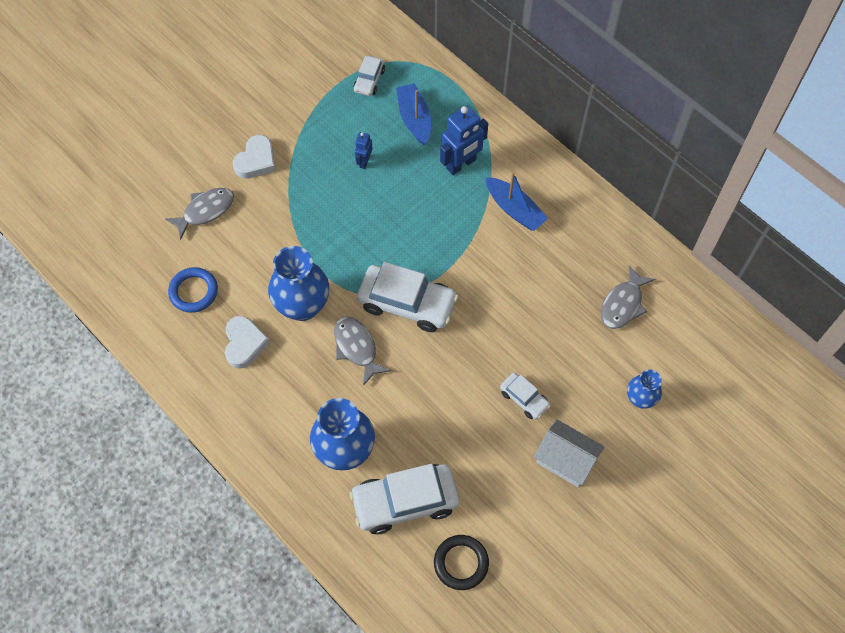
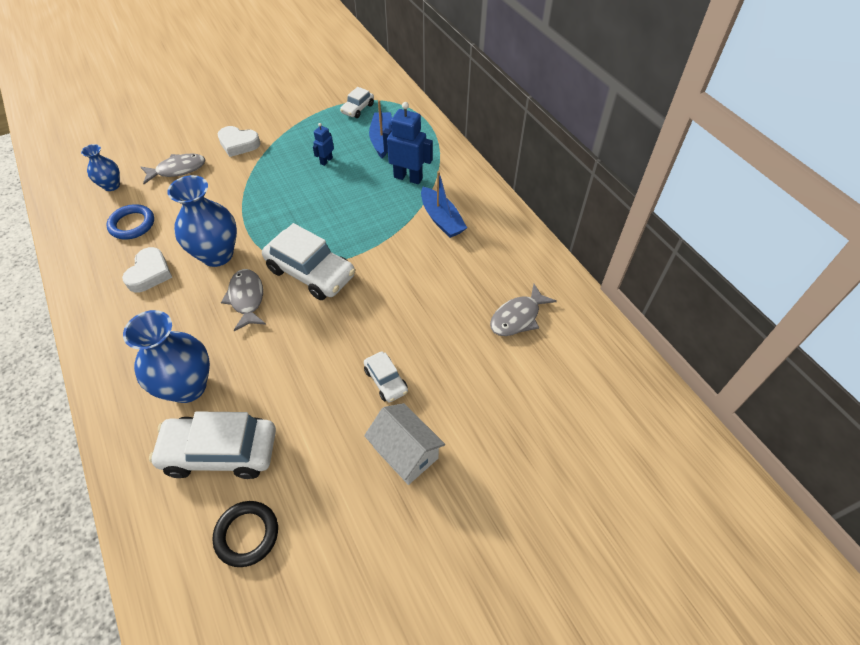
camera: 15 degrees right, 10 degrees down
white heart [233,135,276,179] -> white heart turned 60 degrees clockwise [218,126,261,157]
blue robot [440,106,488,175] -> blue robot turned 135 degrees counterclockwise [383,102,433,184]
blue vase [627,370,662,409] -> blue vase moved to [81,144,120,191]

